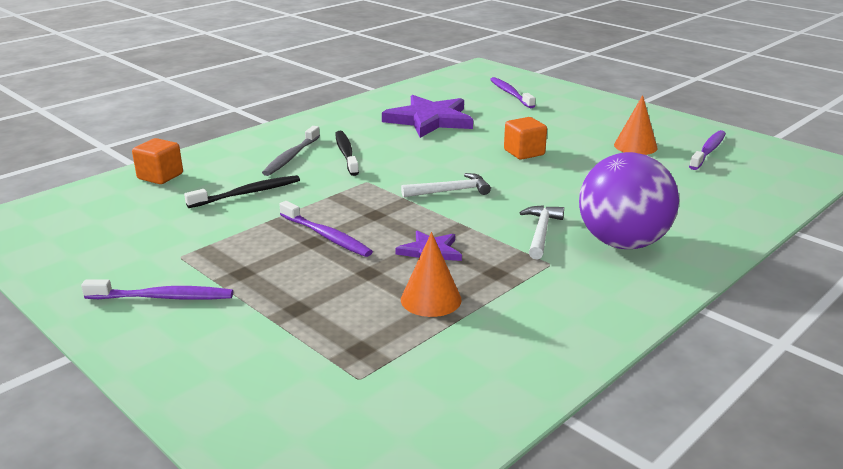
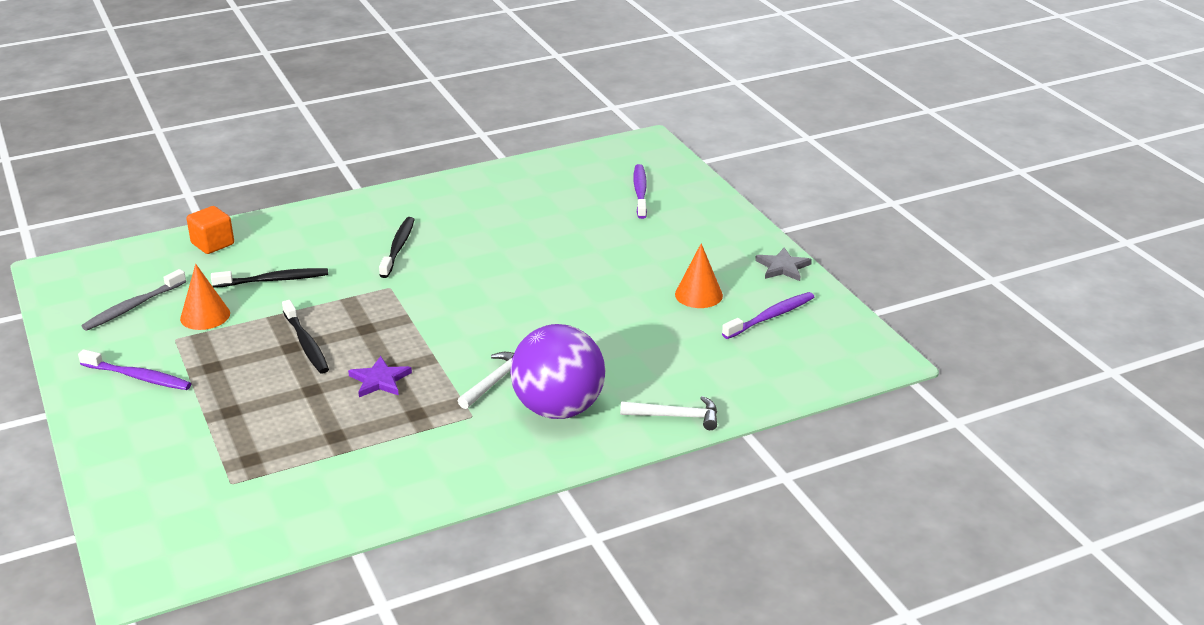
camera: 20 degrees right, 5 degrees up
grey toothbrush [262,126,320,176] -> grey toothbrush moved to [81,269,186,331]
purple toothbrush [279,201,373,257] -> black toothbrush [282,300,329,374]
purple star [382,95,473,138] -> none
white hammer [401,173,491,197] -> white hammer moved to [620,396,717,430]
orange cone [401,232,461,317] -> orange cone moved to [180,264,230,330]
orange cube [504,117,547,160] -> none
none -> grey star [755,247,812,281]

